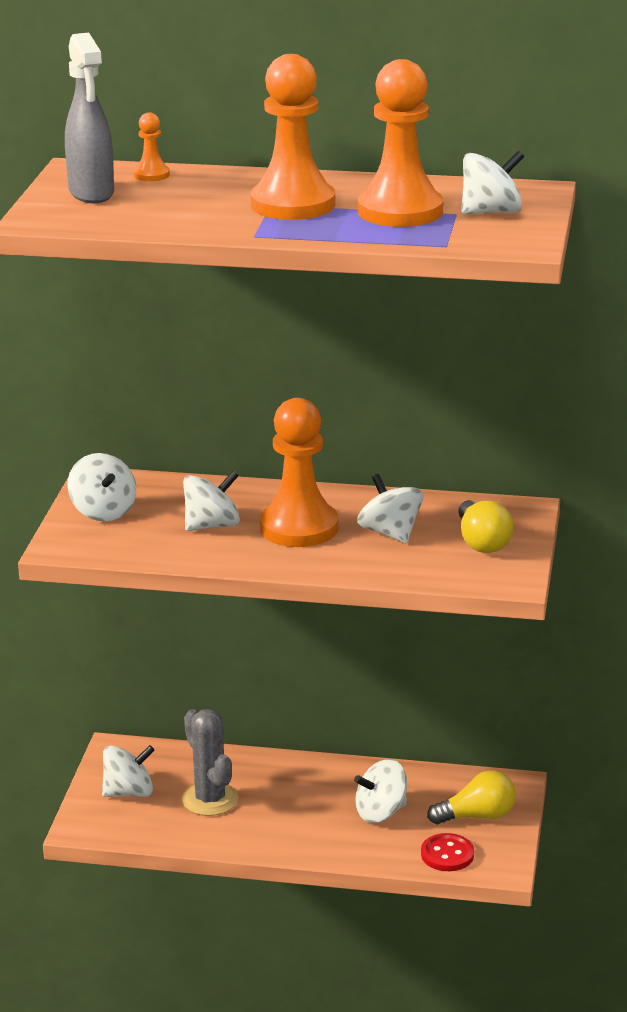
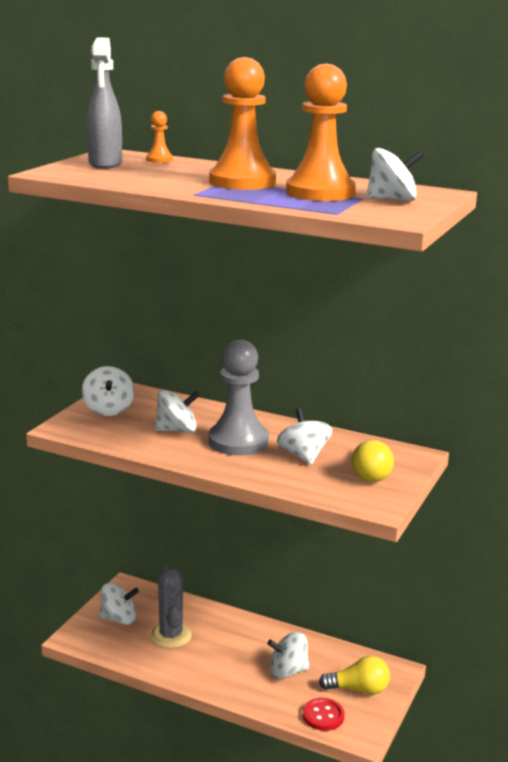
camera: 15 degrees right, 5 degrees down
orange pawn [260,398,339,547] -> grey pawn [209,339,269,455]

